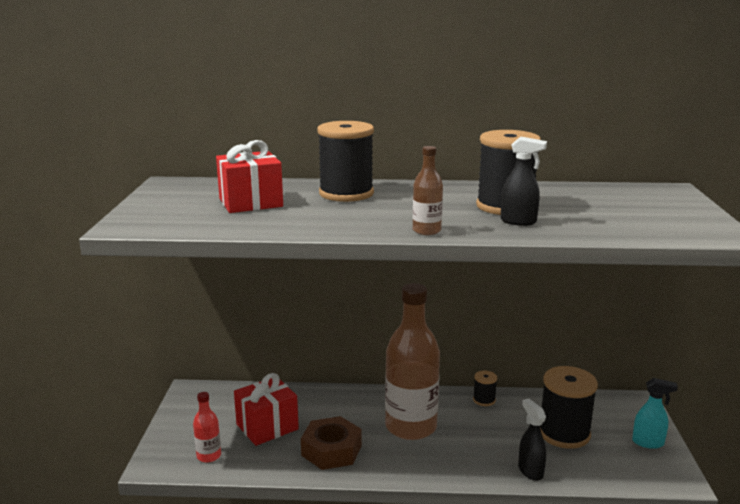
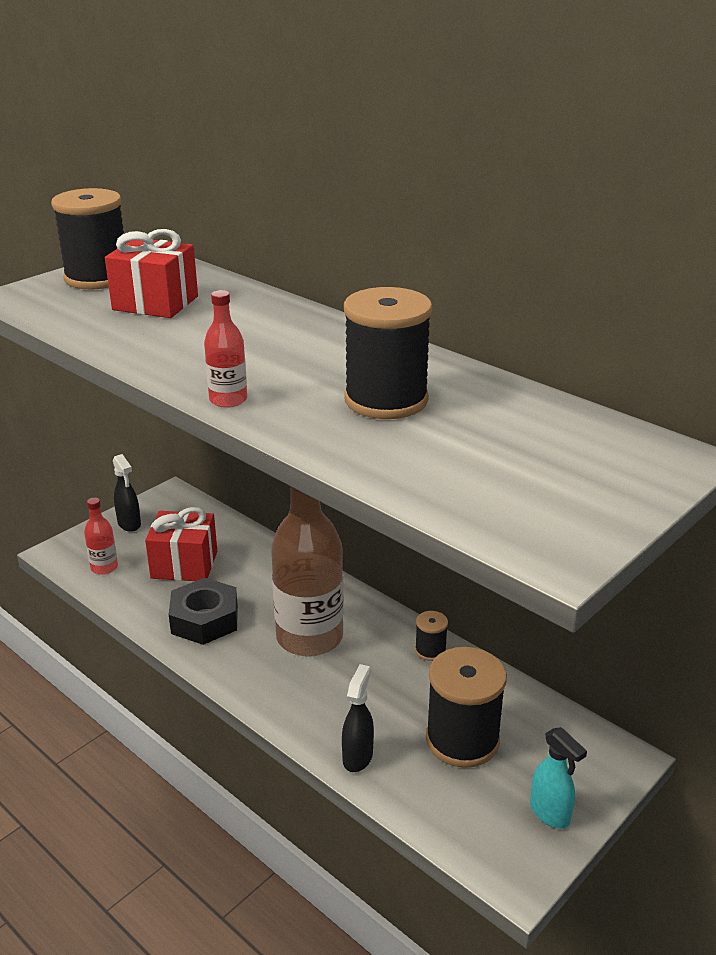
camera: 40 degrees right, 10 degrees up
brown nut [301,416,362,470] -> black nut [169,578,238,645]
black spool [317,121,374,202] -> black spool moved to [51,188,124,289]
brown bottle [413,146,443,235] -> red bottle [204,290,247,408]
black spray bottle [501,137,547,226] -> black spray bottle moved to [113,454,141,532]

